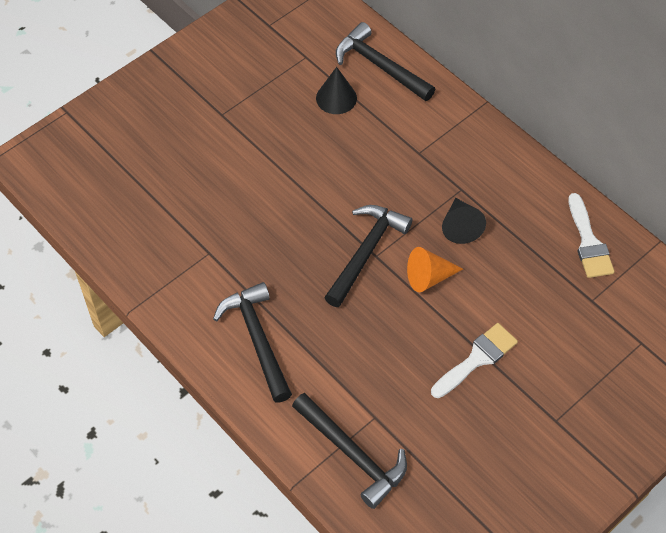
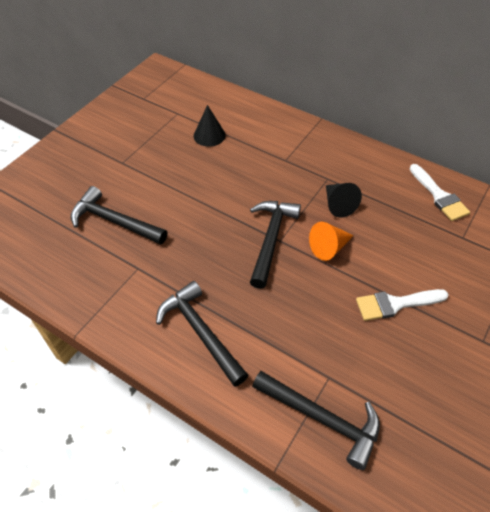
camera: 15 degrees left, 5 degrees down
black hammer [336,22,435,101] -> black hammer moved to [71,186,167,245]
white brush [431,323,518,398] -> white brush turned 135 degrees counterclockwise [356,289,449,321]

